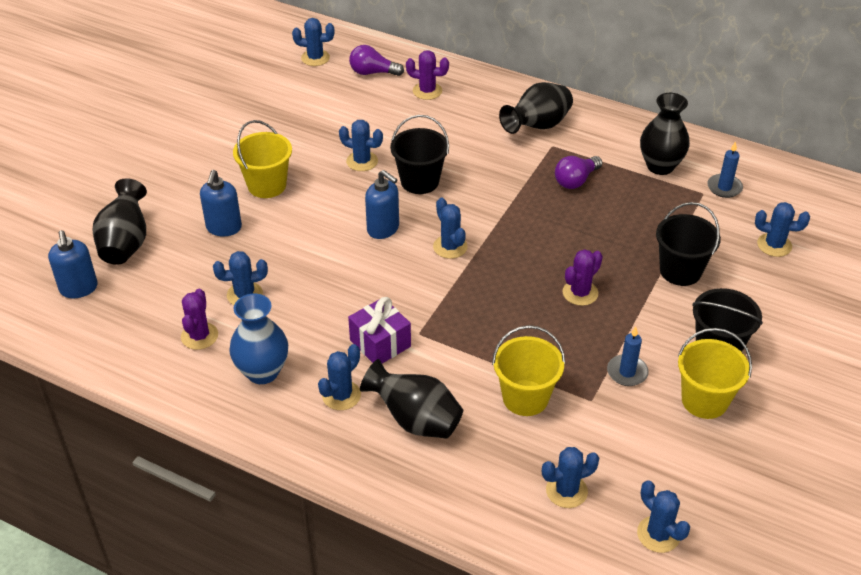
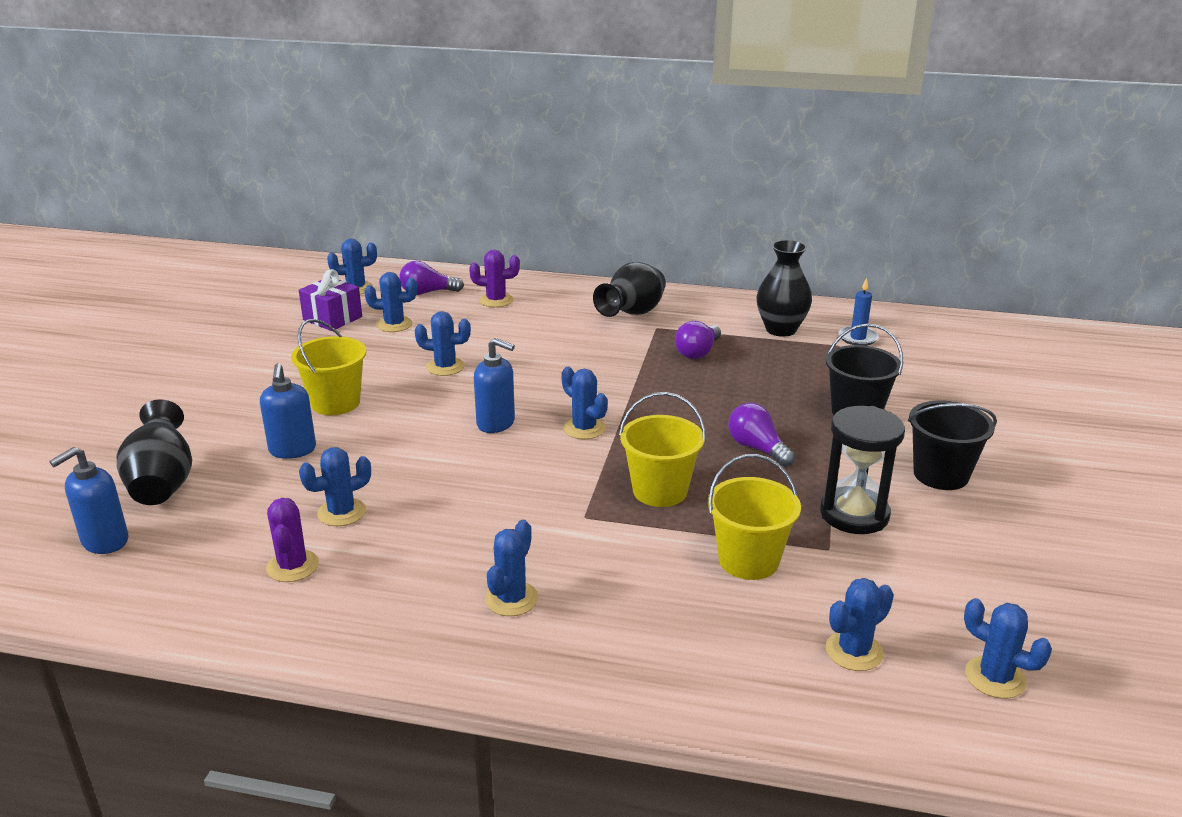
camera: 15 degrees left, 15 degrees down
blue soap dispenser [48,230,98,299] -> blue soap dispenser turned 75 degrees clockwise [49,447,128,554]
blue vase [229,294,288,384] -> none
purple gift [348,297,411,363] -> purple gift moved to [299,269,362,331]
black vase [360,359,463,439] -> none
black bucket [390,115,449,194] -> none
purple cactus [563,249,603,306] -> purple light bulb [728,403,795,467]
blue candle [607,327,649,386] -> black hourglass [820,406,905,534]
yellow bucket [678,328,752,419] -> yellow bucket moved to [619,392,706,507]
blue cactus [755,202,810,257] -> blue cactus moved to [364,272,417,332]

